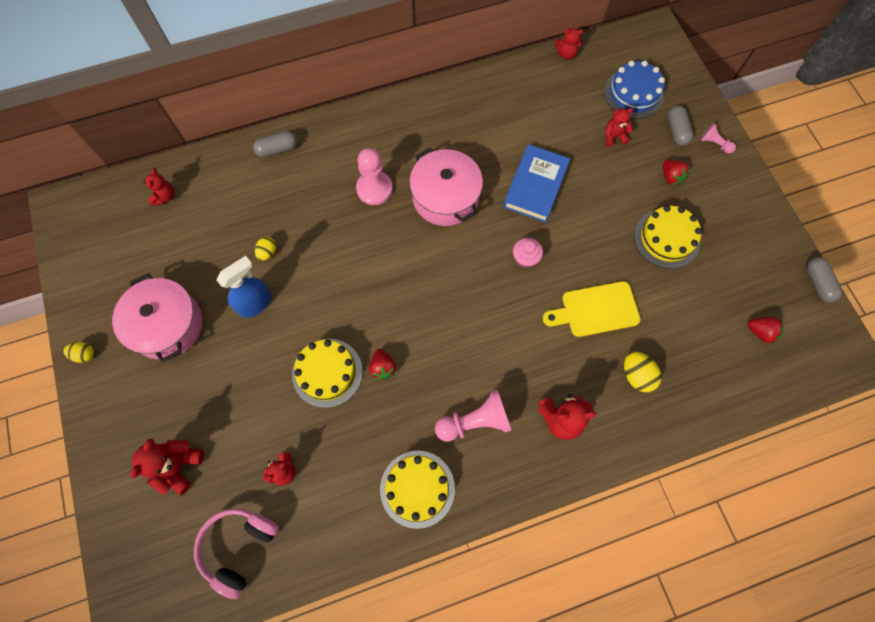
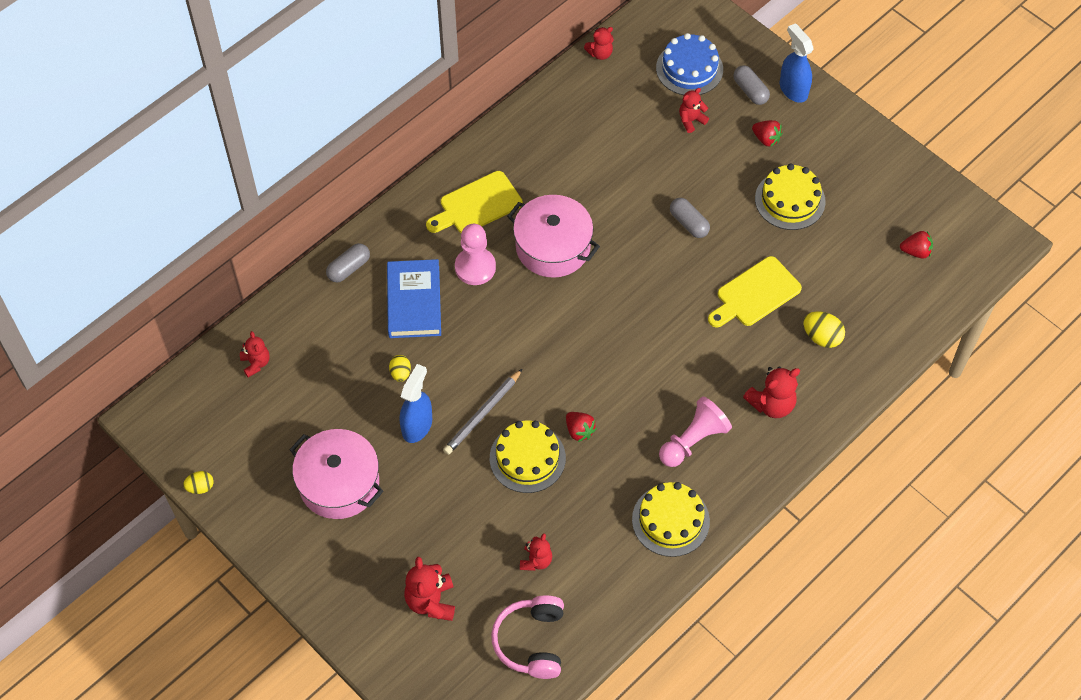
camera: 25 degrees left, 10 degrees down
yellow egg [64,342,94,363] -> yellow egg moved to [183,471,214,494]
blue book [503,144,570,223] -> blue book moved to [387,259,441,338]
pink cupcake [513,238,543,268] -> none
pink pawn [700,123,736,154] -> blue spray bottle [780,23,814,103]
grey capsule [806,257,842,302] -> grey capsule moved to [670,198,710,238]
none -> yellow cutting board [426,171,523,233]
none -> grey pencil [443,369,522,455]

